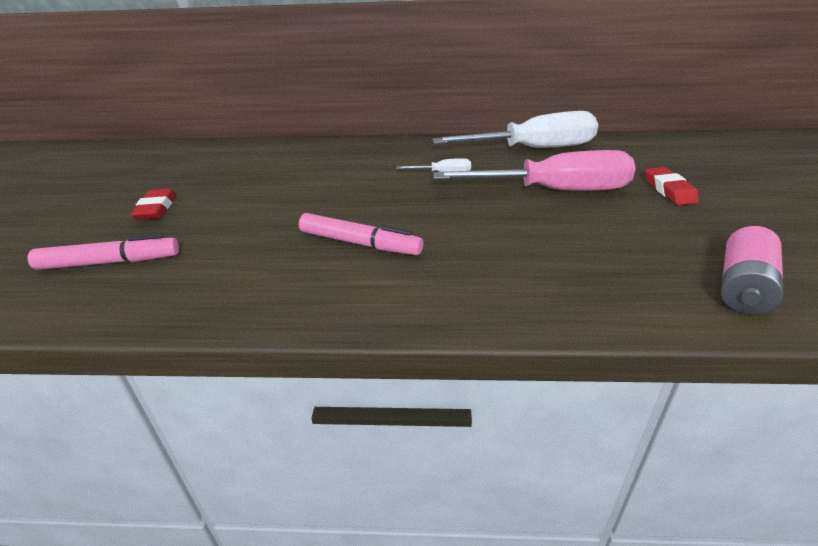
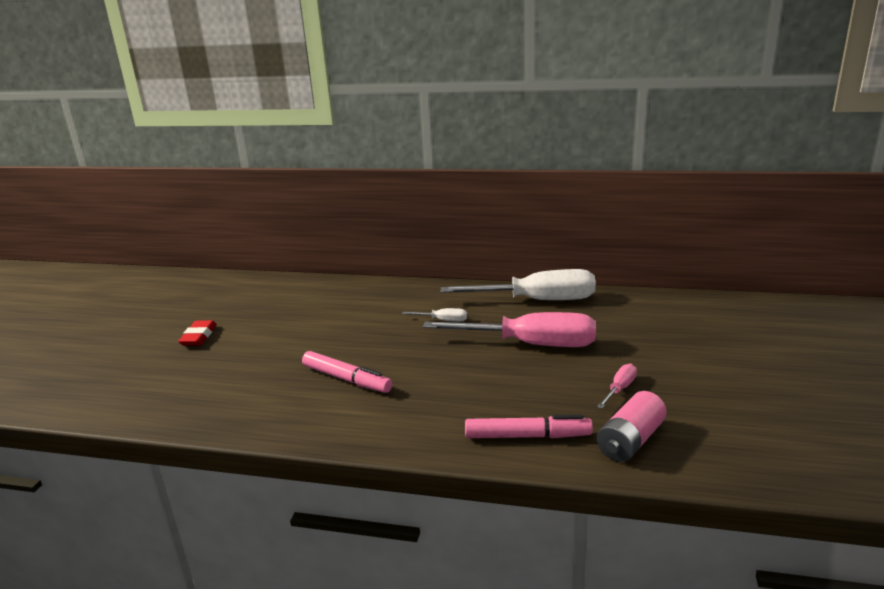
camera: 10 degrees right, 10 degrees down
pink marker [27,234,179,270] -> pink marker moved to [465,414,593,438]
red eraser [645,167,699,205] -> none
none -> pink screwdriver [597,364,637,409]

